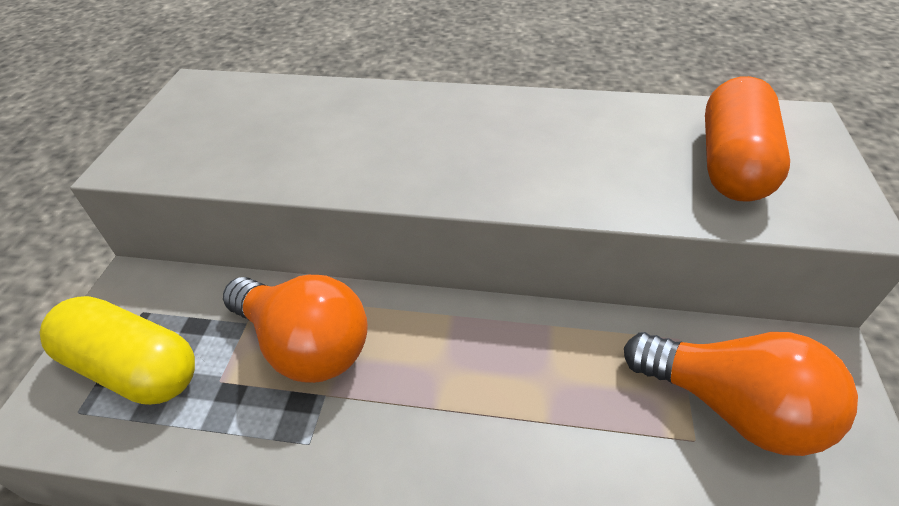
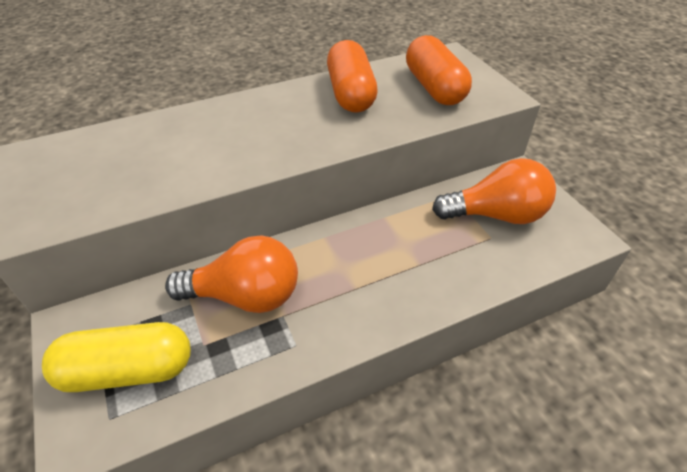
camera: 35 degrees left, 0 degrees up
none -> orange capsule [327,40,378,113]

